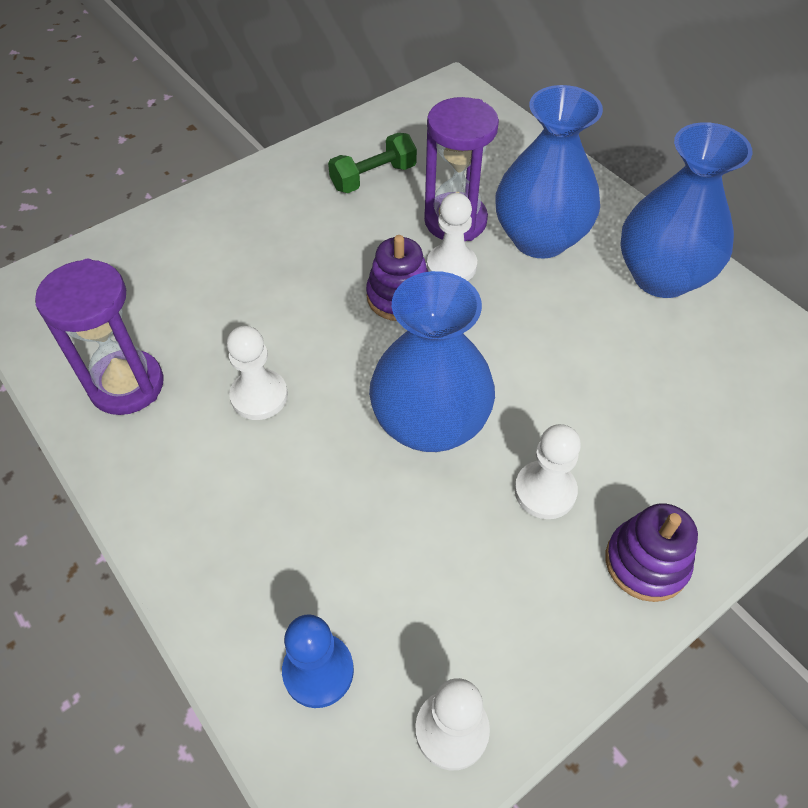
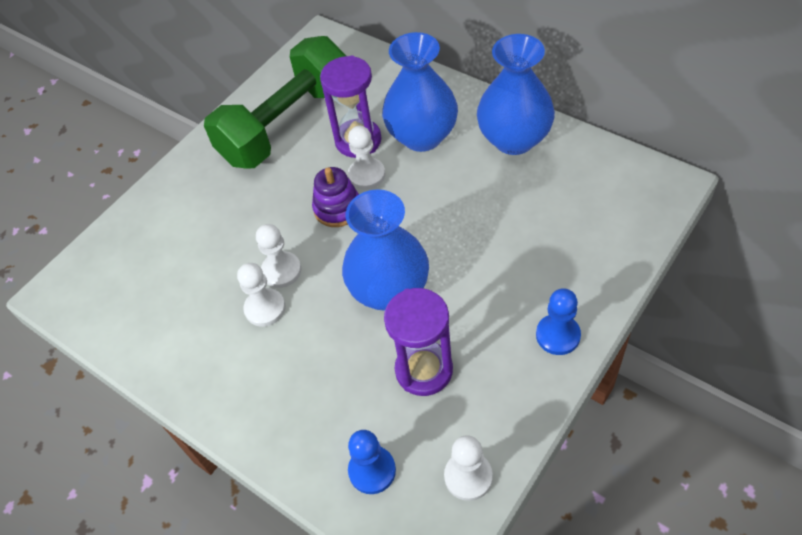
camera: 10 degrees left, 0 degrees up
purple hourglass [35,259,164,415] -> purple hourglass moved to [384,288,453,396]
green dumbbell [328,133,417,193] -> green dumbbell [204,36,346,169], size x2.30
white pawn [514,424,581,519] -> white pawn moved to [256,224,301,288]
purple stacking toy [605,503,698,602] -> blue pawn [536,288,581,355]

